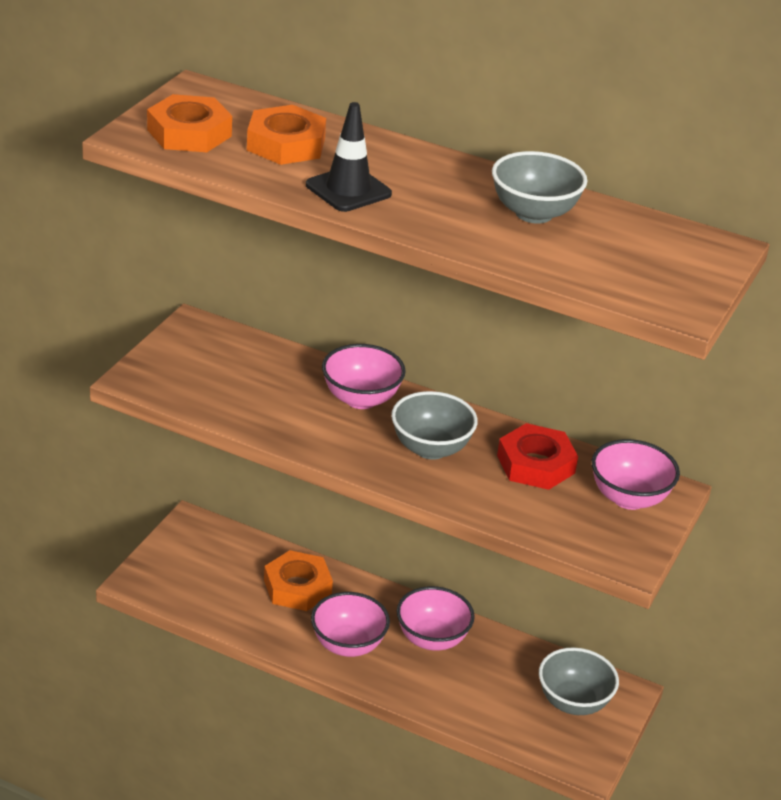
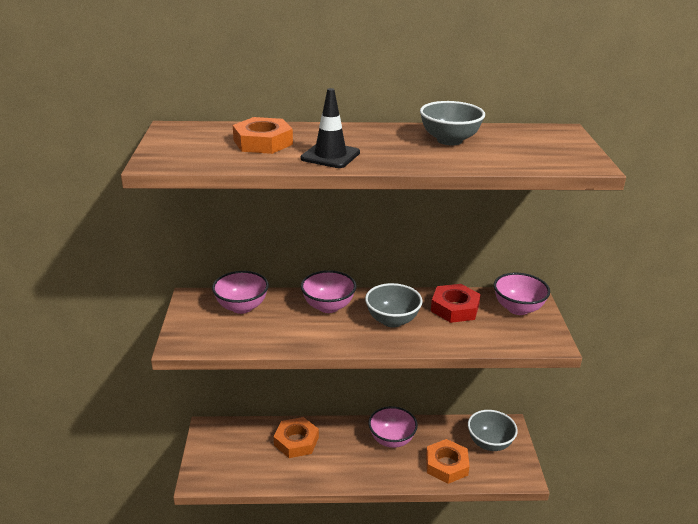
camera: 25 degrees left, 5 degrees down
orange nut [147,94,232,152] -> orange nut moved to [426,439,470,484]
pink bowl [311,592,390,657] -> pink bowl moved to [212,271,269,314]

